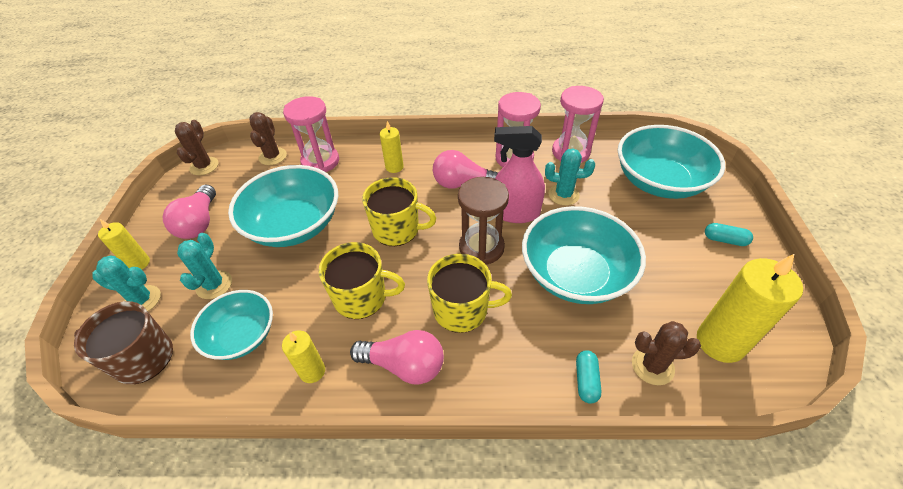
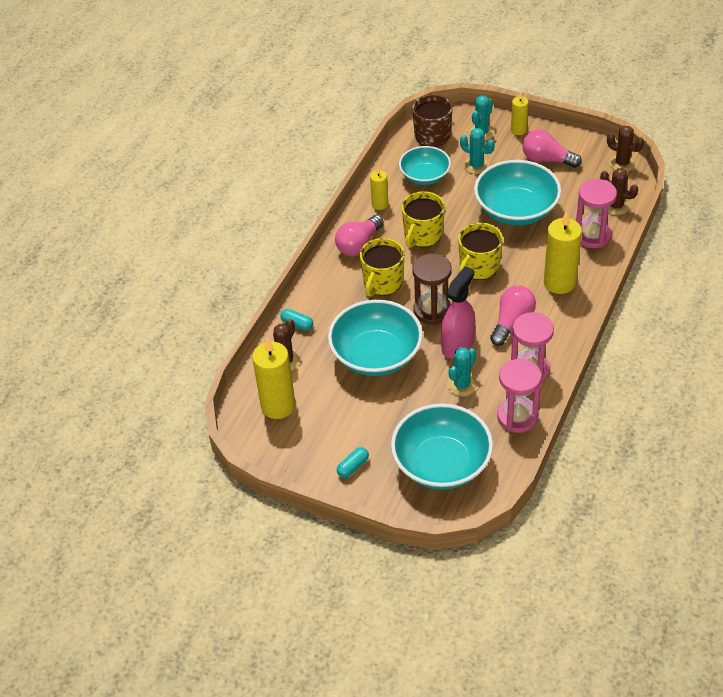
camera: 115 degrees right, 0 degrees up
yellow candle [380,121,404,173] -> yellow candle [544,212,582,294], size x1.82

